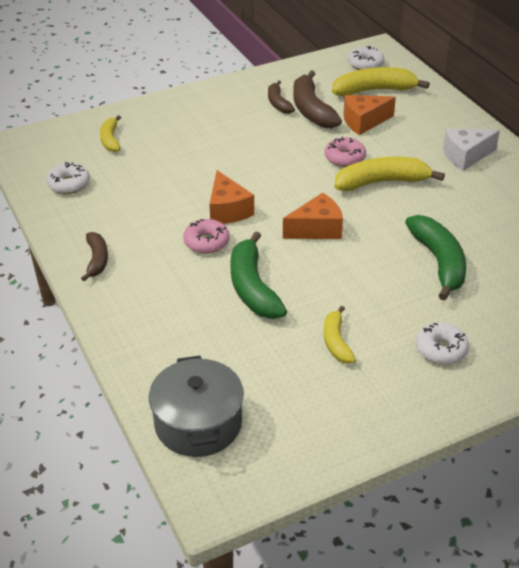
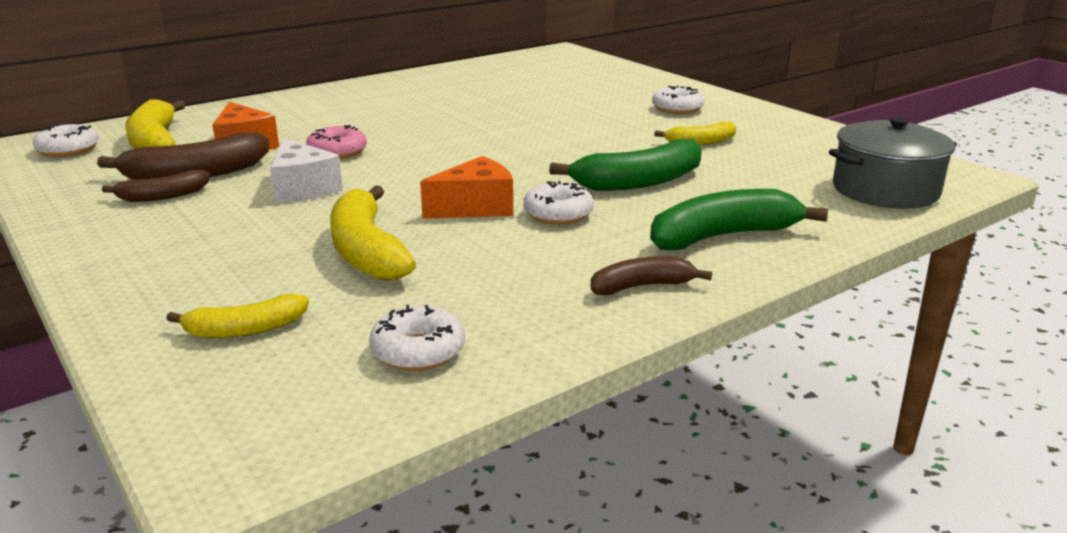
camera: 100 degrees left, 15 degrees down
pink donut [183,219,230,254] -> white donut [523,181,594,225]
orange cheese [283,193,343,239] -> none
yellow banana [335,157,445,191] -> yellow banana moved to [330,185,416,281]
green banana [405,215,467,301] -> green banana moved to [650,189,828,250]
white cheese [443,128,500,171] -> white cheese moved to [270,138,343,203]

